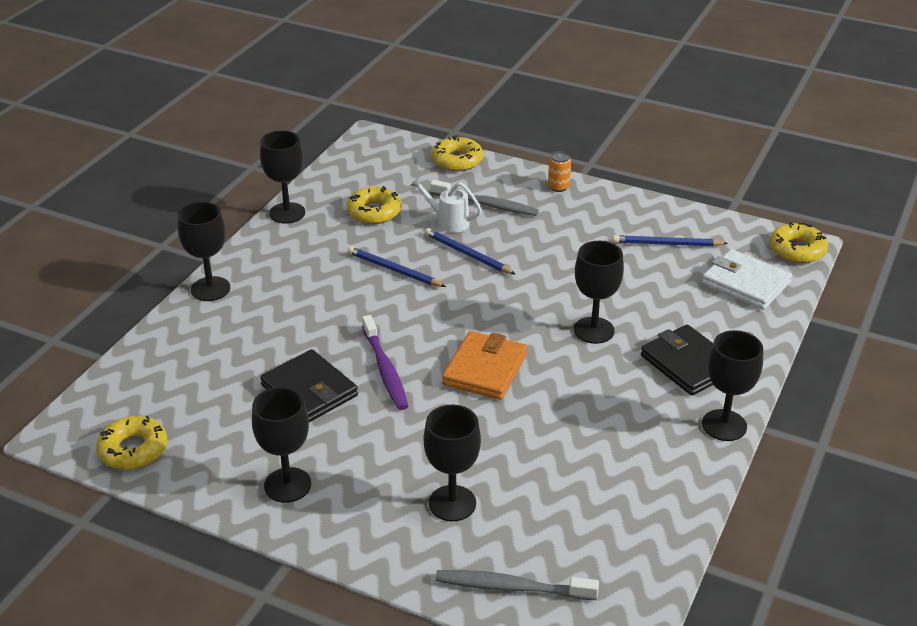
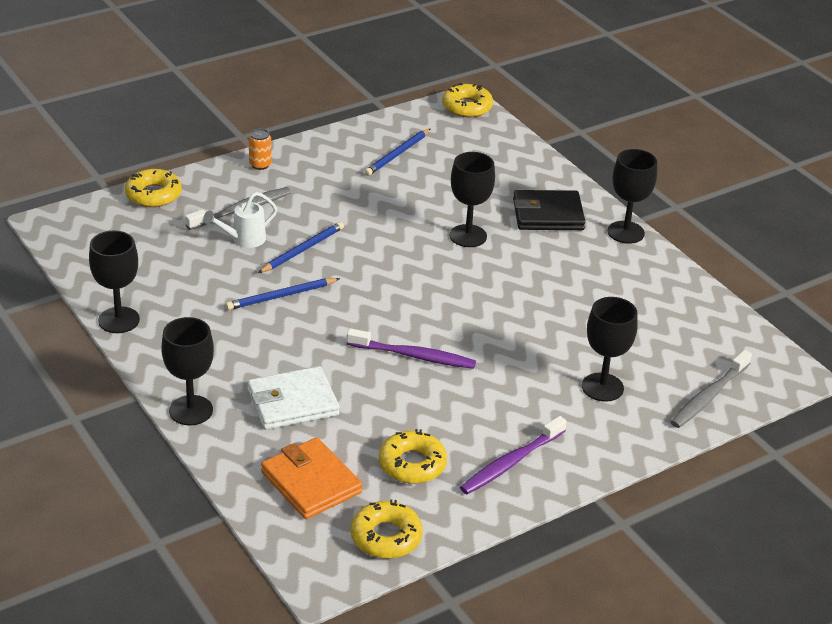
camera: 60 degrees left, 0 degrees up
black goblet [252,387,311,503] -> purple toothbrush [460,416,567,494]
black wallet [260,349,358,422] -> none
yellow donut [347,186,401,224] -> yellow donut moved to [379,429,447,484]
blue pencil [425,228,516,275] -> blue pencil turned 150 degrees clockwise [258,222,344,273]
orange wallet [442,331,527,400] -> orange wallet moved to [261,437,362,519]
white wallet [702,249,792,310] -> white wallet moved to [247,366,340,430]

